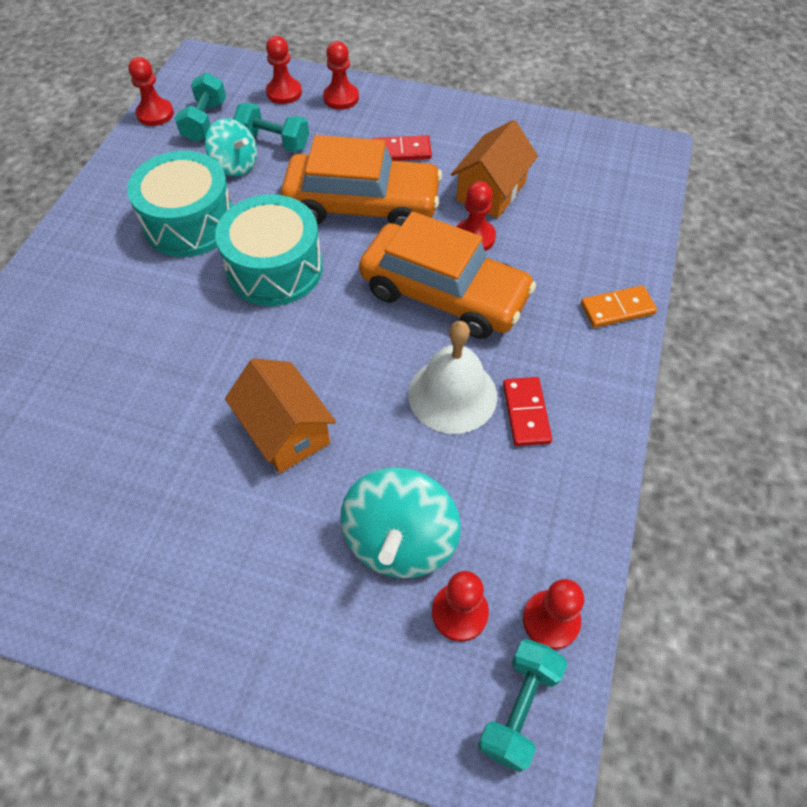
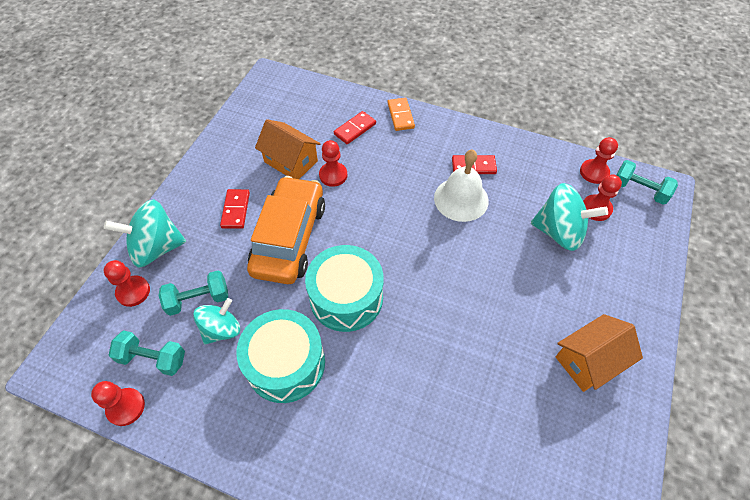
camera: 85 degrees left, 0 degrees up
orange house [225,358,336,473] -> orange house moved to [555,314,643,392]
turquoise dumbbell [233,103,309,152] -> turquoise dumbbell turned 45 degrees clockwise [158,271,228,316]
red pawn [323,41,359,110] -> turquoise spinning top [104,199,186,267]
orange car [359,211,536,339] -> none
none -> red domino [334,111,376,144]

